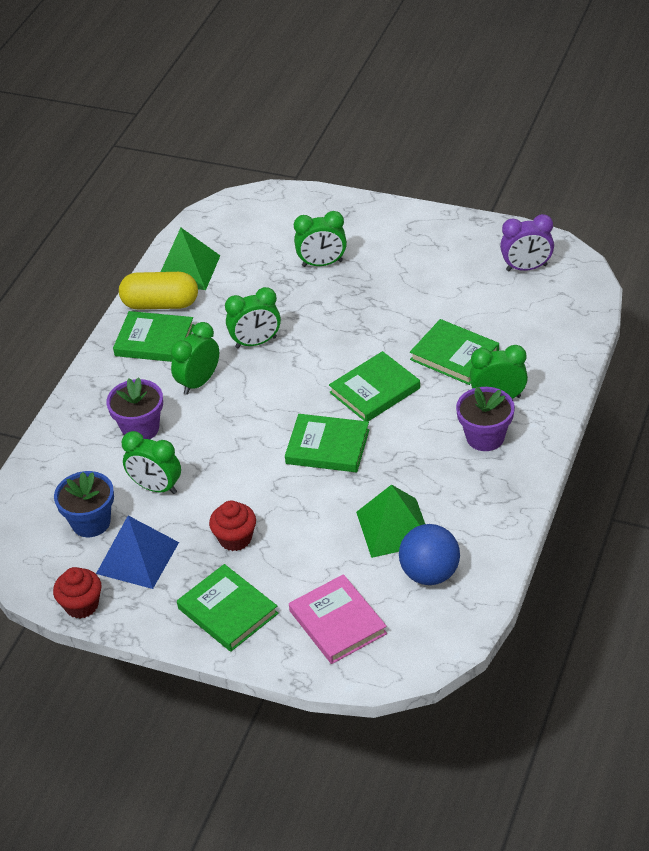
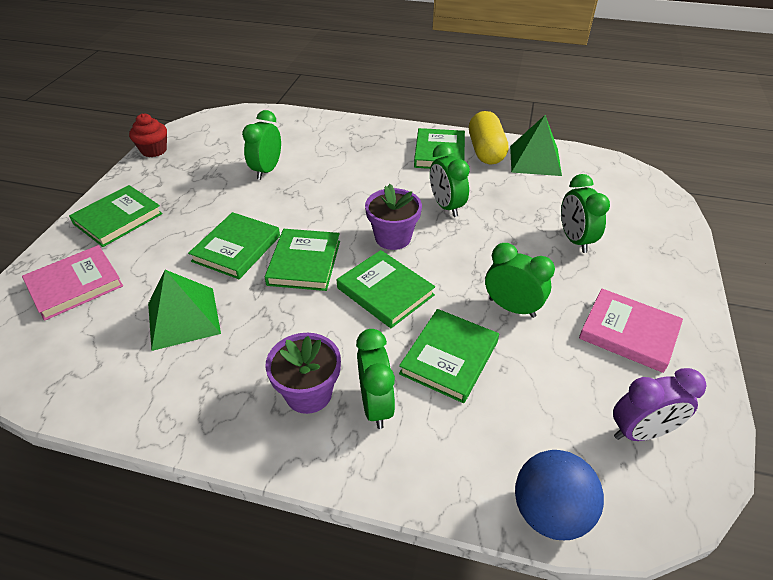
camera: 80 degrees right, 0 degrees up
blue flower pot [54,471,114,537] -> none
blue pyramid [96,516,179,589] -> none
purple flower pot [106,377,163,439] -> purple flower pot moved to [365,184,422,250]
green clock [171,322,219,395] -> green clock moved to [485,243,555,318]
red cupcake [209,500,256,551] -> none
blue ball [399,524,460,585] -> blue ball moved to [515,450,604,540]
purple clock [500,214,554,271] -> purple clock turned 90 degrees counterclockwise [613,368,707,441]
none -> green book [188,212,280,279]
none -> pink book [579,289,683,373]

